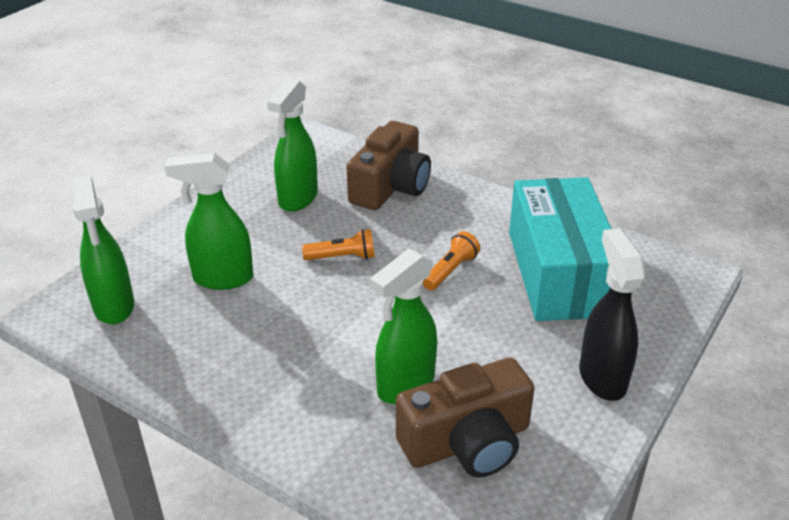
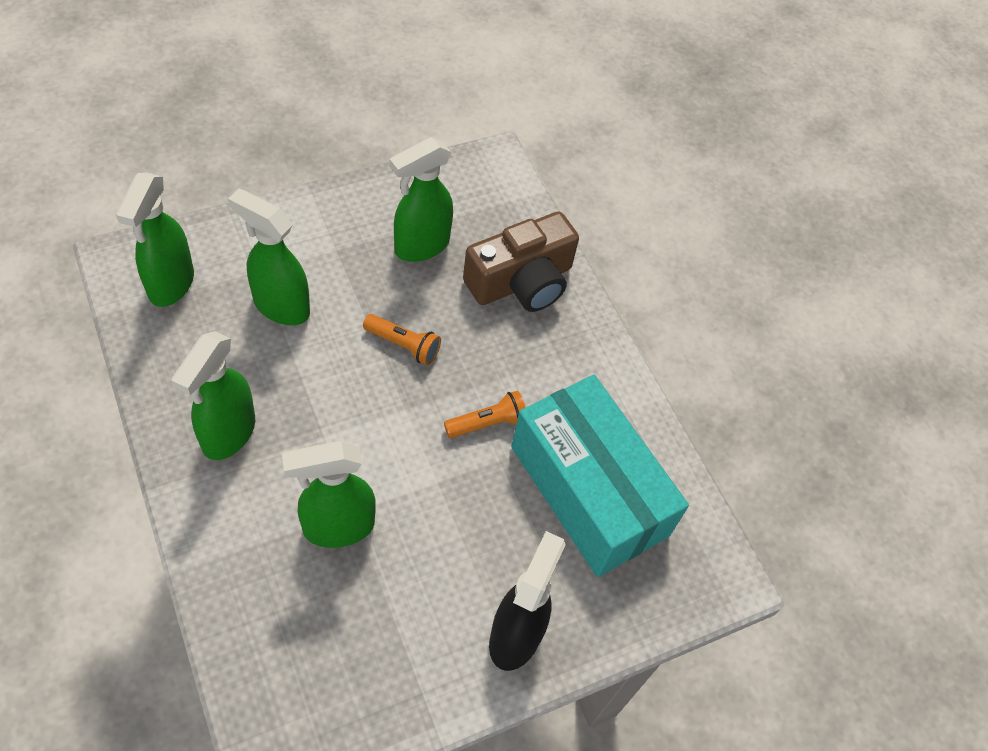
camera: 25 degrees right, 20 degrees up
brown camera [396,357,535,478] -> none
turquoise box [509,177,612,321] -> turquoise box turned 60 degrees counterclockwise [511,375,689,577]
none -> green spray bottle [171,331,255,460]

